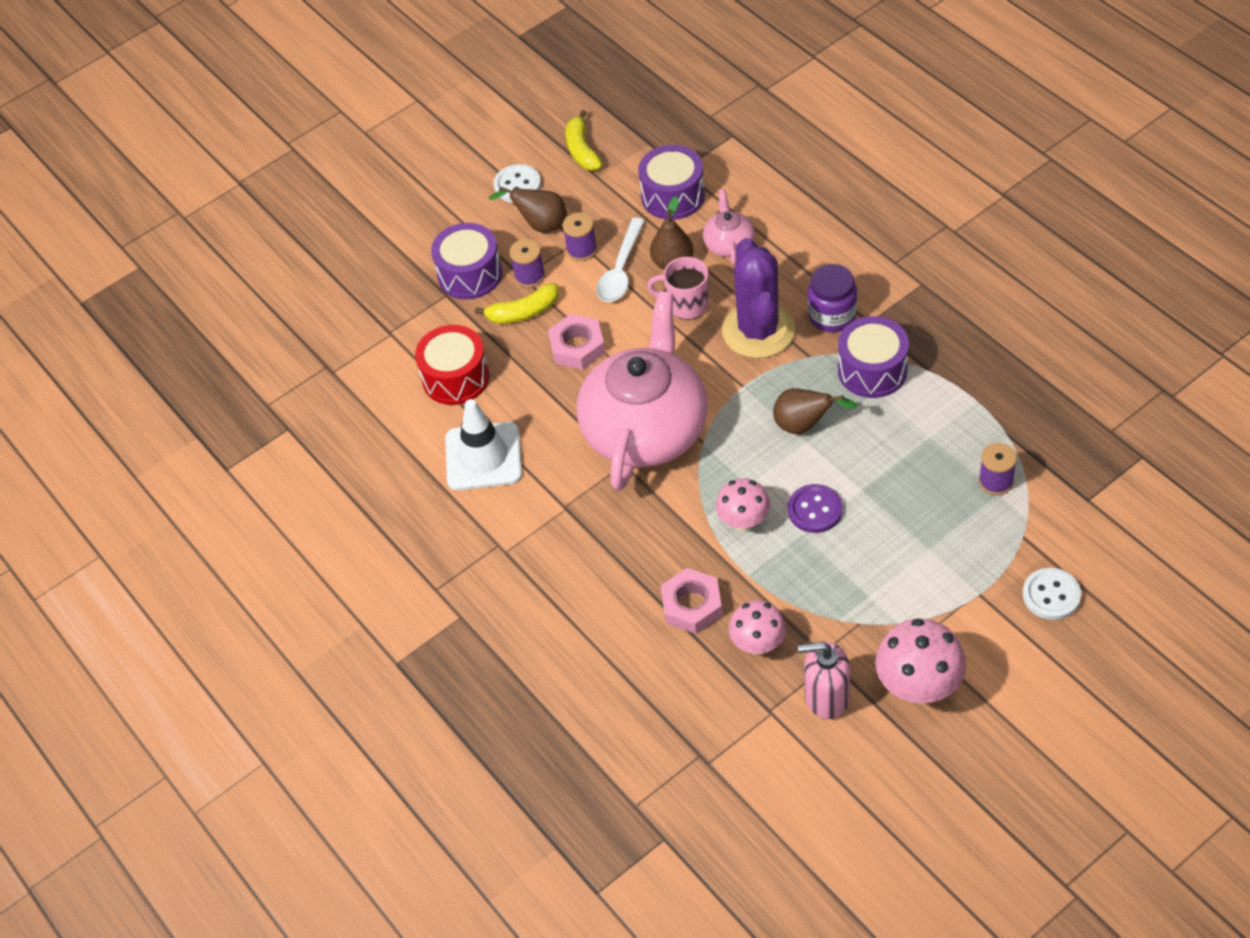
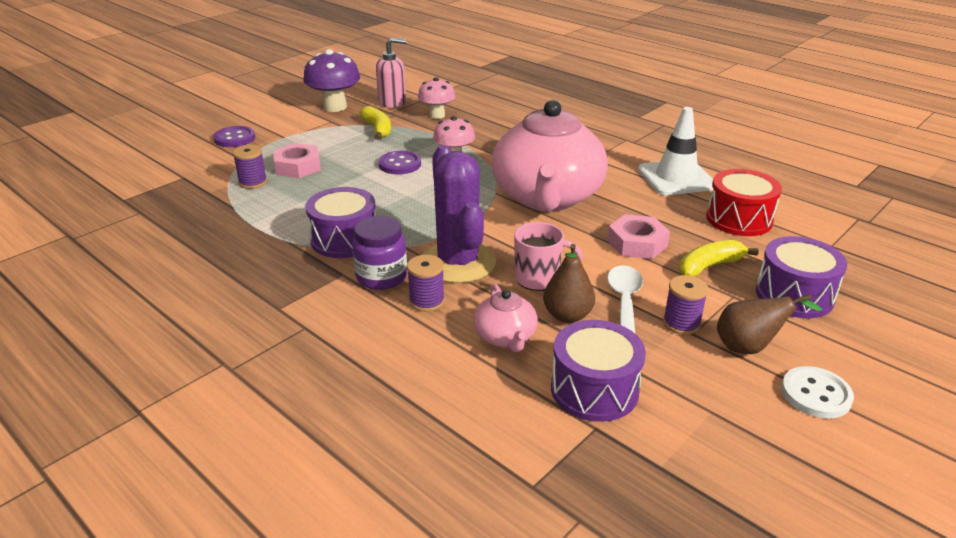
camera: 165 degrees right, 20 degrees down
purple spool [509,239,545,288] -> purple spool moved to [407,255,445,312]
yellow banana [566,110,602,171] -> yellow banana moved to [359,106,391,139]
pink nut [661,568,722,634] -> pink nut moved to [273,143,321,178]
brown pear [773,388,857,434] -> none
pink mushroom [875,619,966,704] -> purple mushroom [303,49,360,112]
white button [1023,568,1081,620] -> purple button [213,126,255,147]

